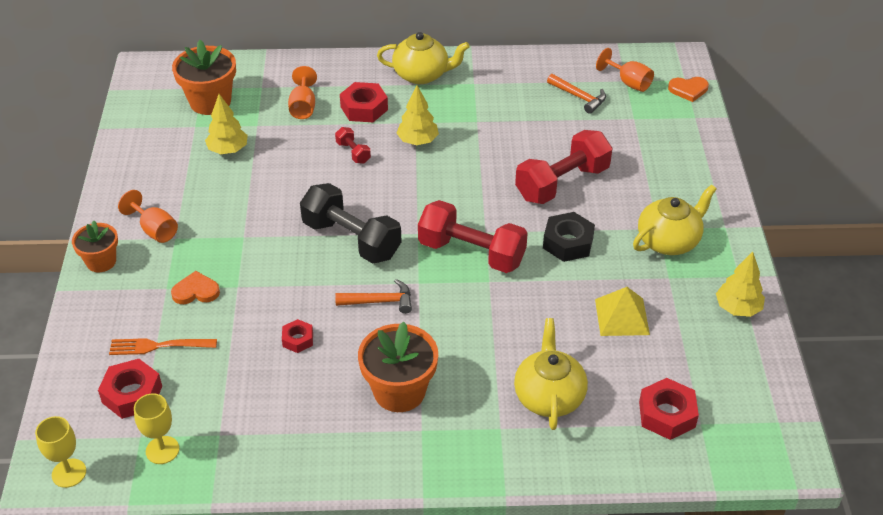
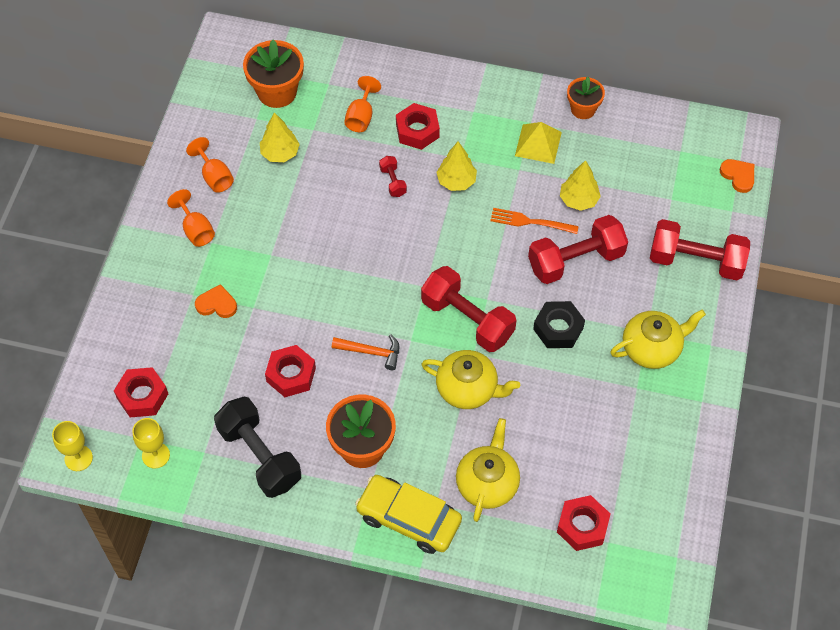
camera: 15 degrees right, 15 degrees up
orange flower pot [72,221,118,272] -> orange flower pot moved to [567,77,605,119]
orange fork [109,338,217,355] -> orange fork moved to [490,208,579,234]
red nut [282,319,313,353] -> red nut [265,345,316,397], size x1.69
black dumbbell [300,183,402,264] -> black dumbbell moved to [214,397,301,498]
yellow teapot [377,32,470,84] -> yellow teapot moved to [421,350,520,409]
orange hammer [547,74,606,114] -> none
yellow pyramid [595,287,650,336] -> yellow pyramid moved to [515,122,562,164]
orange goblet [596,48,654,92] -> orange goblet moved to [186,137,234,193]
orange heart [668,77,709,102] -> orange heart turned 135 degrees counterclockwise [720,159,754,193]
yellow tree [716,252,765,317] -> yellow tree moved to [560,160,601,211]
none -> yellow car [355,475,462,554]
none -> red dumbbell [650,219,750,281]

